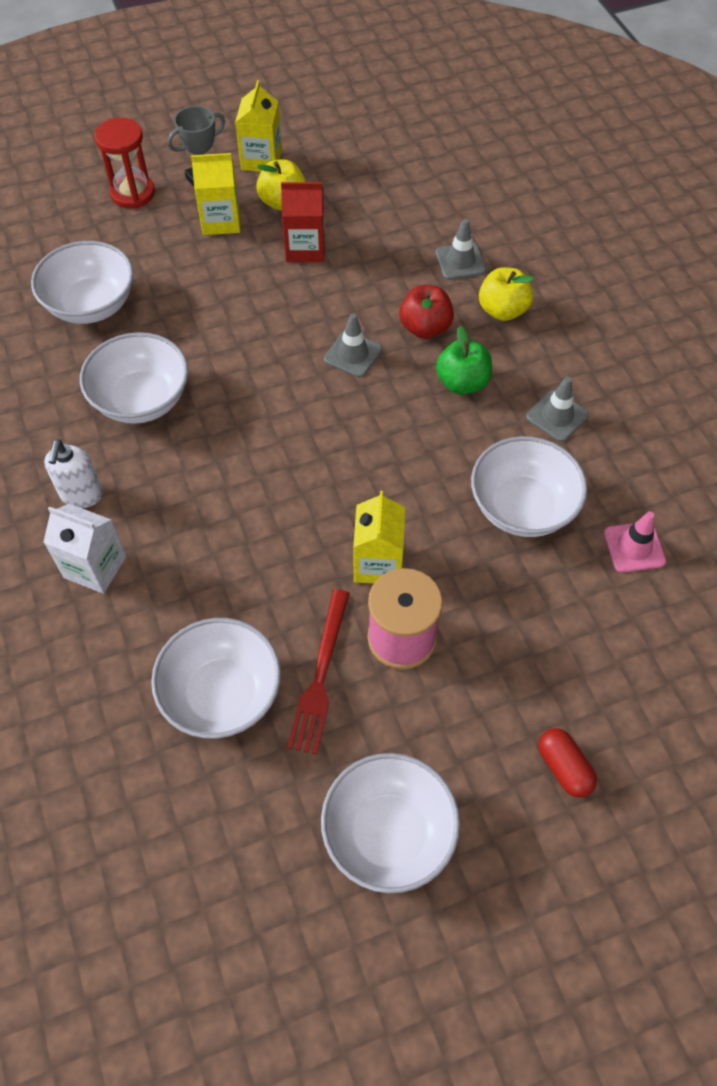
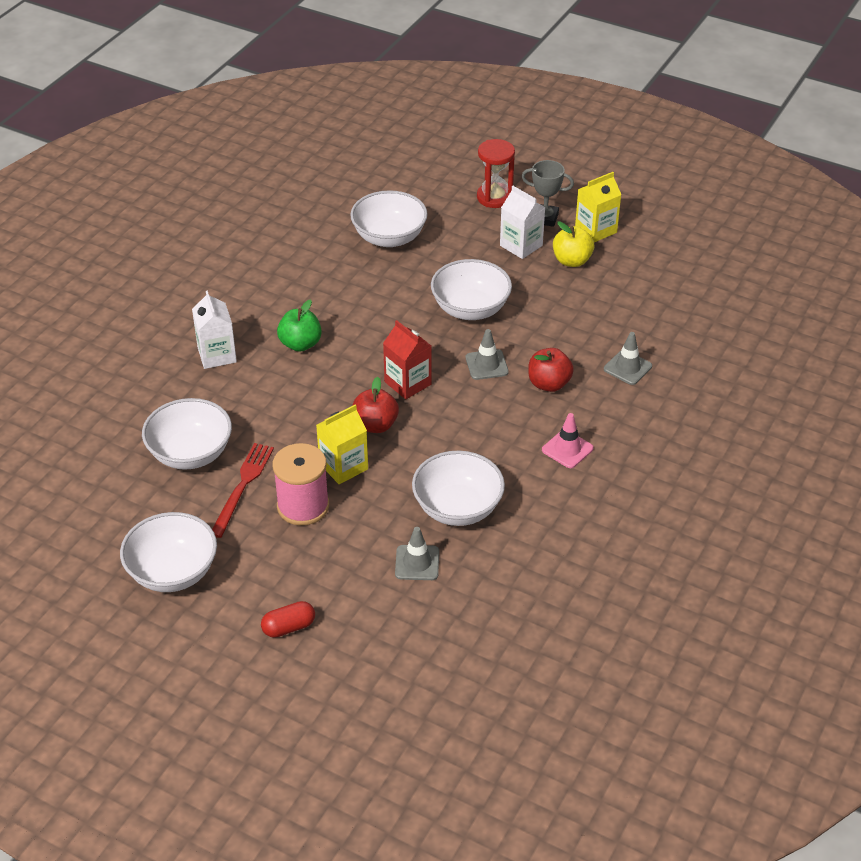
camera: 50 degrees right, 15 degrees down
white soap dispenser [44,439,103,508] -> none
white bowl [80,332,188,424] -> white bowl moved to [431,259,512,320]
yellow carton [191,153,240,235] -> white carton [500,186,546,259]
red carton [281,182,325,262] -> red carton moved to [383,320,431,399]
red fork [287,589,350,755] -> red fork turned 135 degrees clockwise [212,443,274,538]
green apple [436,326,492,395] -> green apple moved to [277,300,322,352]
yellow apple [479,267,534,321] -> none
grey traffic cone [526,377,589,442] -> grey traffic cone moved to [395,527,439,580]
red capsule [539,728,597,798] -> red capsule turned 45 degrees clockwise [261,601,315,638]
pink traffic cone [604,512,666,573] -> pink traffic cone moved to [542,413,594,468]
none -> red apple [352,377,399,433]

